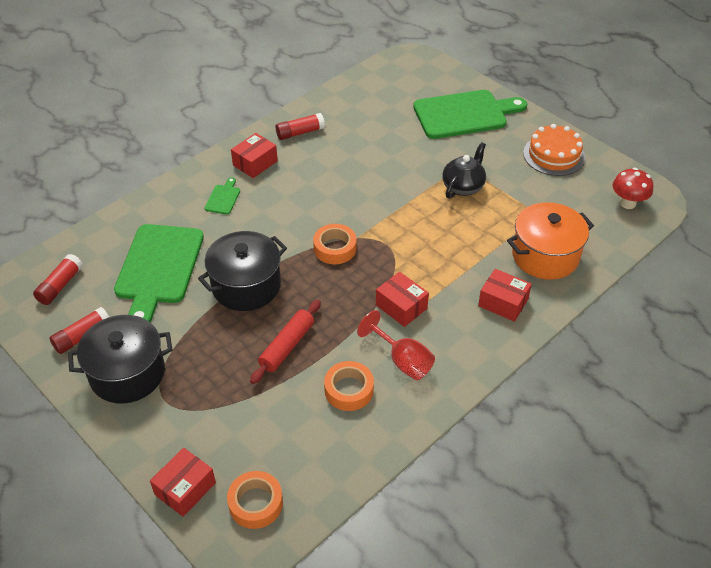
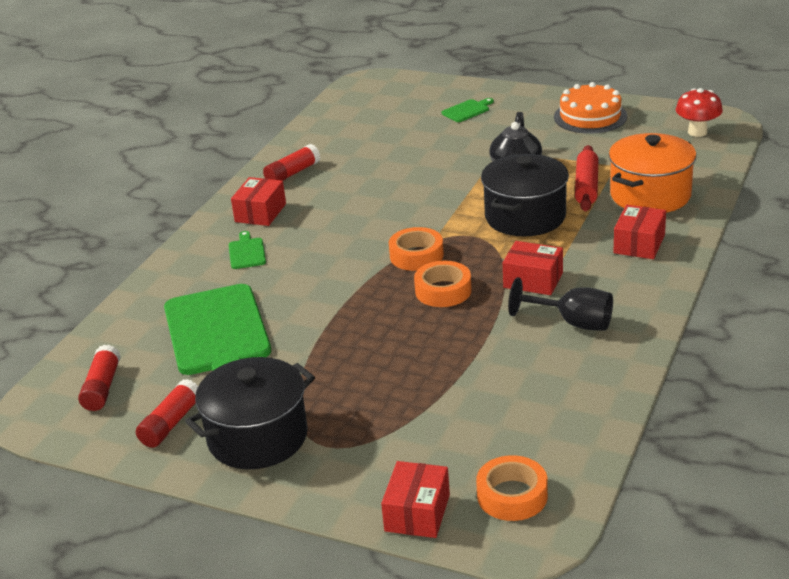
camera: 20 degrees left, 15 degrees down
black pot [198,231,287,311] -> black pot moved to [481,154,569,237]
red rolling pin [250,300,321,384] -> red rolling pin moved to [575,145,598,211]
orange tape [324,361,374,411] -> orange tape moved to [414,261,472,307]
red goblet [357,310,435,380] -> black goblet [508,277,613,331]
green cutting board [413,90,527,139] -> green cutting board [442,98,494,122], size x0.41
red box [478,269,532,322] -> red box turned 75 degrees counterclockwise [613,205,666,259]

